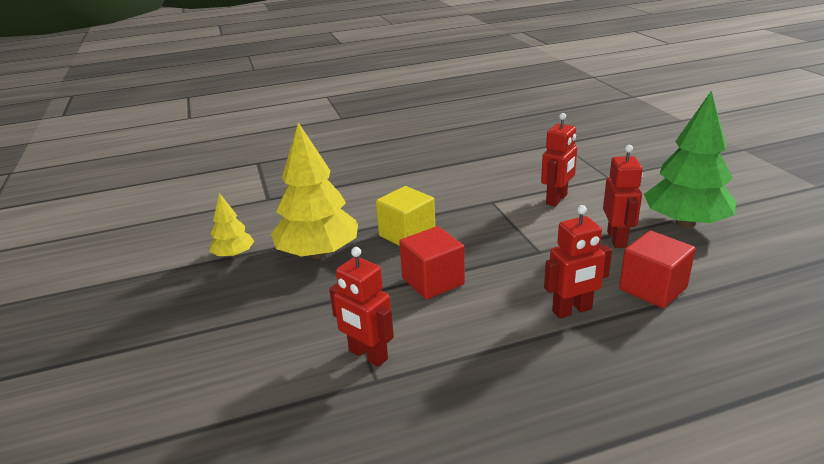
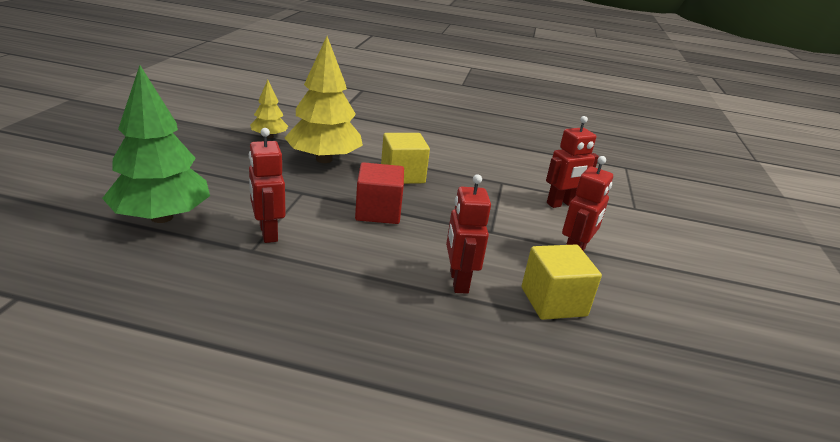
camera: 25 degrees right, 0 degrees up
red robot [544,205,612,319] -> red robot turned 75 degrees clockwise [446,174,491,294]
red cube [619,231,696,308] -> yellow cube [522,244,602,320]
green tree [644,91,736,228] -> green tree moved to [102,65,210,223]

